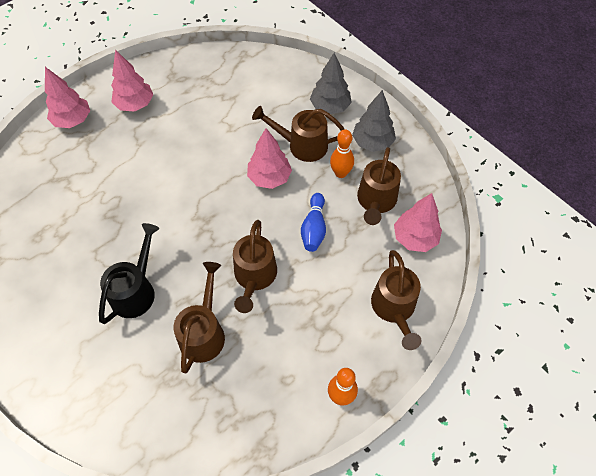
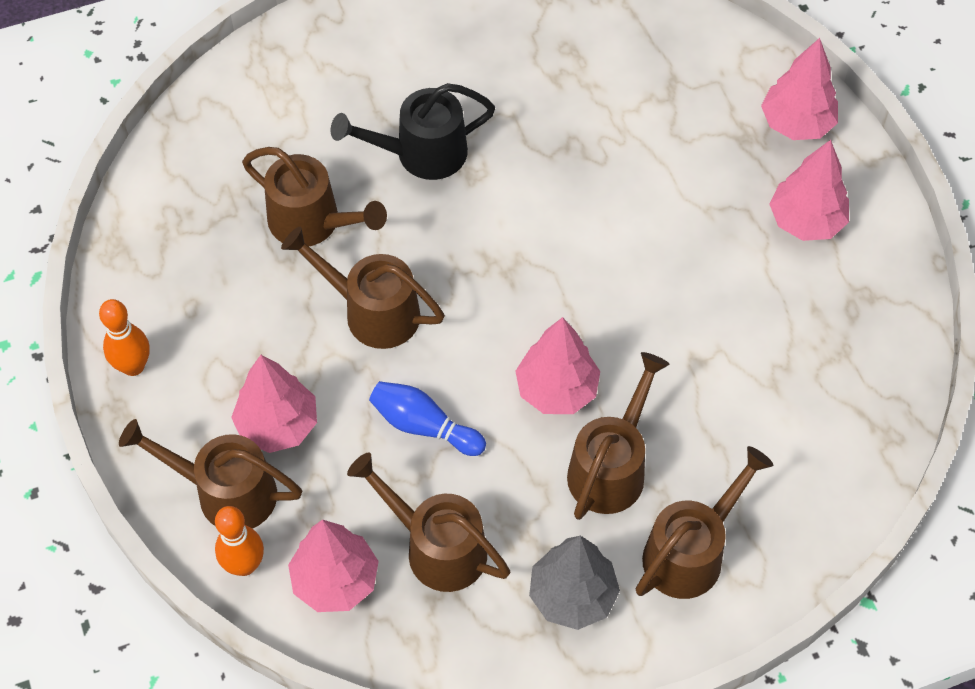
camera: 110 degrees right, 0 degrees up
black watering can [99,223,160,324] -> black watering can turned 120 degrees clockwise [331,83,495,180]
grey tree [310,53,352,114] -> brown watering can [636,446,774,599]
orange bowling pin [330,129,354,178] -> orange bowling pin moved to [215,506,264,576]
none -> pink tree [231,355,317,453]

